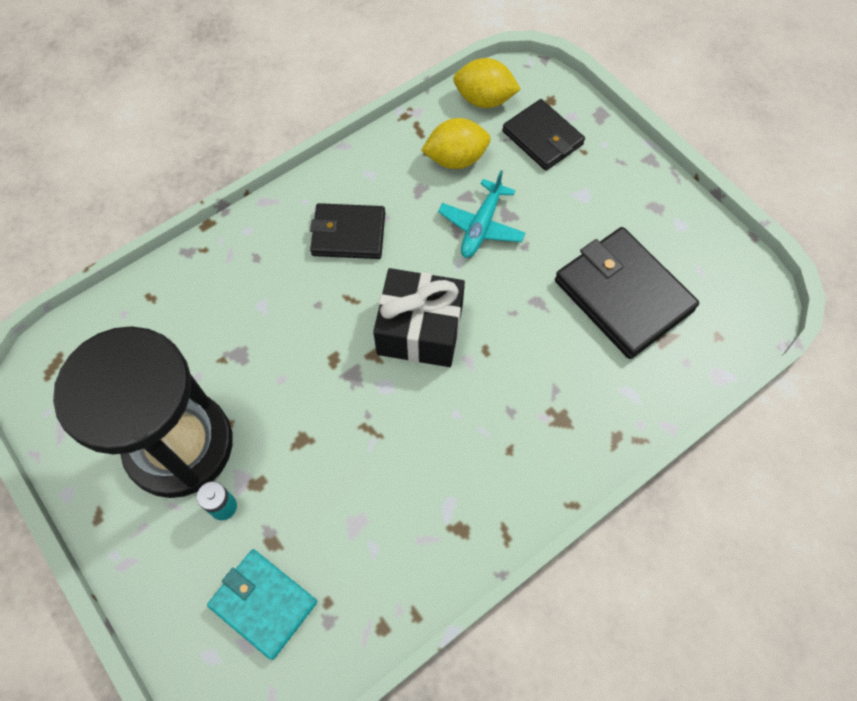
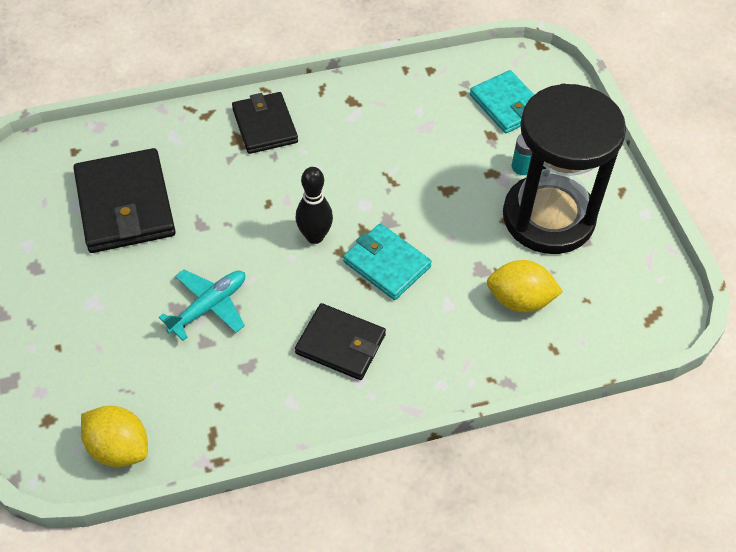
camera: 160 degrees left, 10 degrees down
black gift [373,268,465,367] -> black bowling pin [296,167,333,244]
yellow lemon [421,118,491,169] -> yellow lemon moved to [487,260,563,312]
black wallet [502,99,585,171] -> black wallet moved to [232,92,298,154]
none -> turquoise wallet [343,223,432,300]

